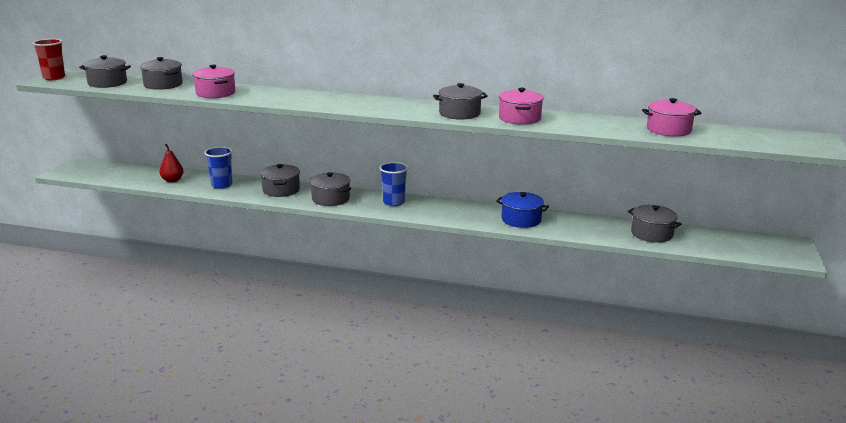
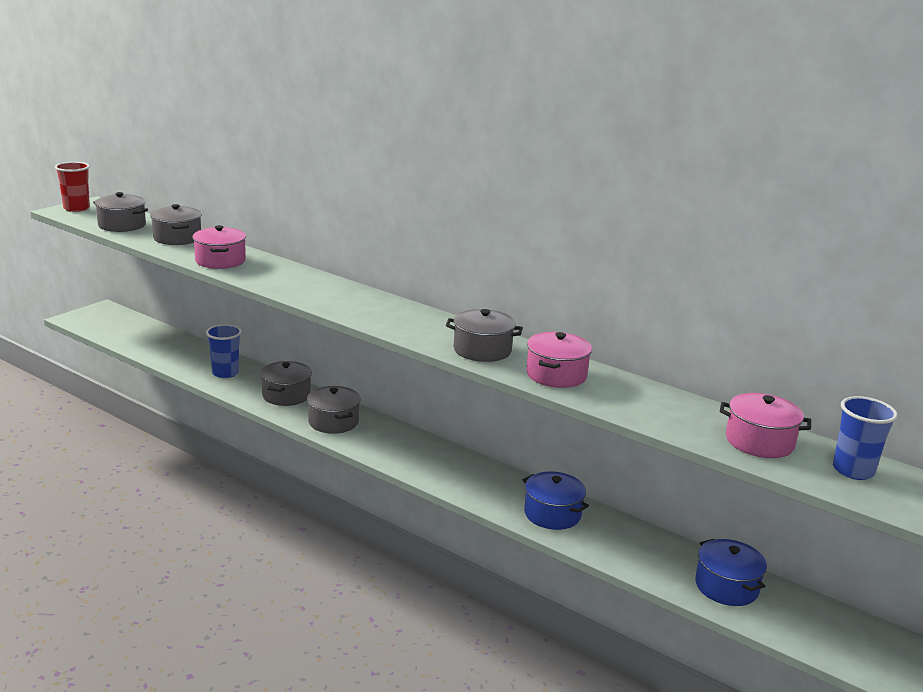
camera: 20 degrees right, 0 degrees up
red pear [159,144,183,183] -> none
blue cup [379,162,408,206] -> blue cup moved to [833,396,898,480]
grey pot [628,205,681,243] -> blue pot [695,539,767,606]

